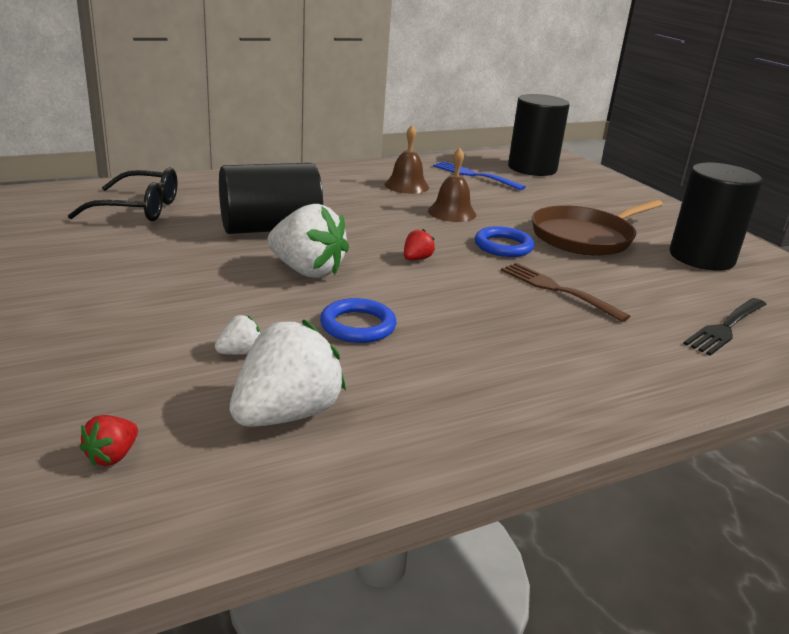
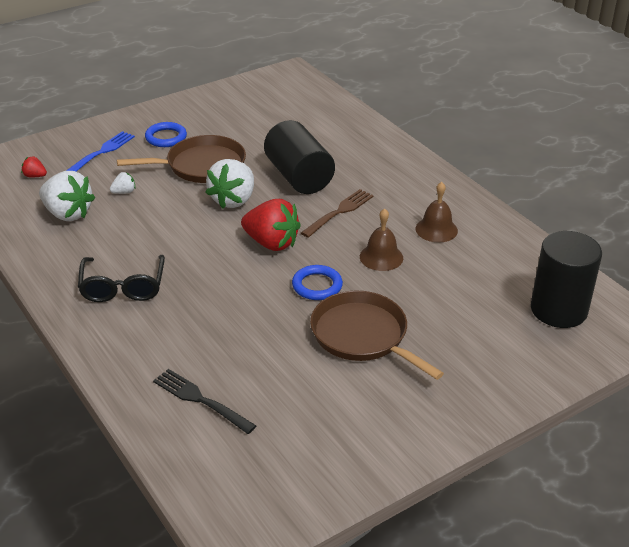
camera: 85 degrees right, 10 degrees up
black glasses [68,167,177,221] -> black glasses moved to [78,255,165,302]
white strawberry [215,315,261,355] -> white strawberry turned 75 degrees counterclockwise [110,172,135,194]
blue ring [320,298,396,343] -> blue ring moved to [145,122,187,147]
red strawberry [404,229,435,260] -> red strawberry [241,199,301,251], size x2.21
blue fork [433,161,526,190] -> blue fork moved to [66,131,135,172]
brown fork [501,263,630,322] -> brown fork moved to [301,189,374,238]
black cylinder [670,163,763,271] -> none
none -> brown pan [117,135,246,183]

